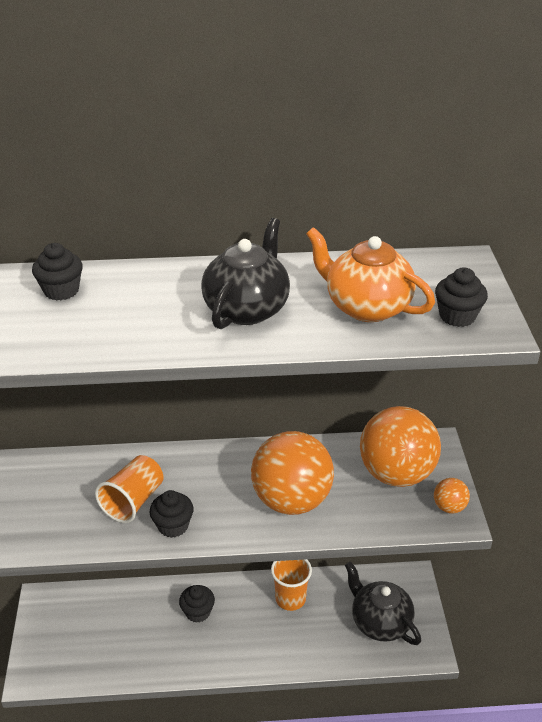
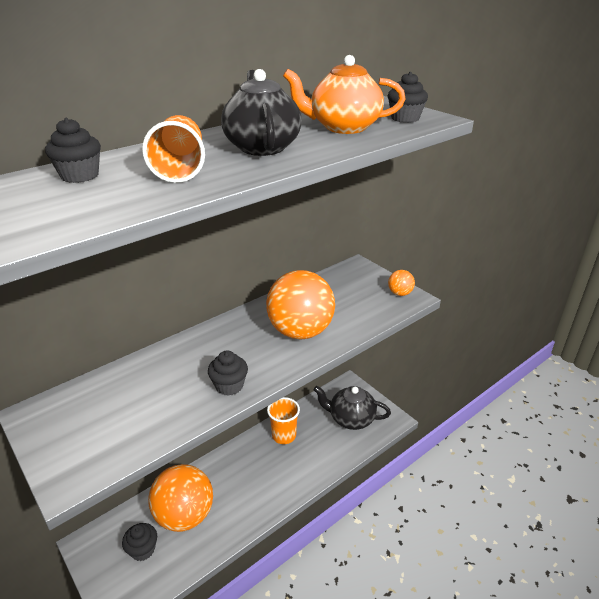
camera: 35 degrees left, 5 degrees down
orange cup [95,455,163,523] -> orange cup moved to [142,115,205,183]
black cupcake [179,585,215,623] -> black cupcake moved to [122,523,157,561]
orange ball [360,406,441,487] -> orange ball moved to [148,464,213,532]

